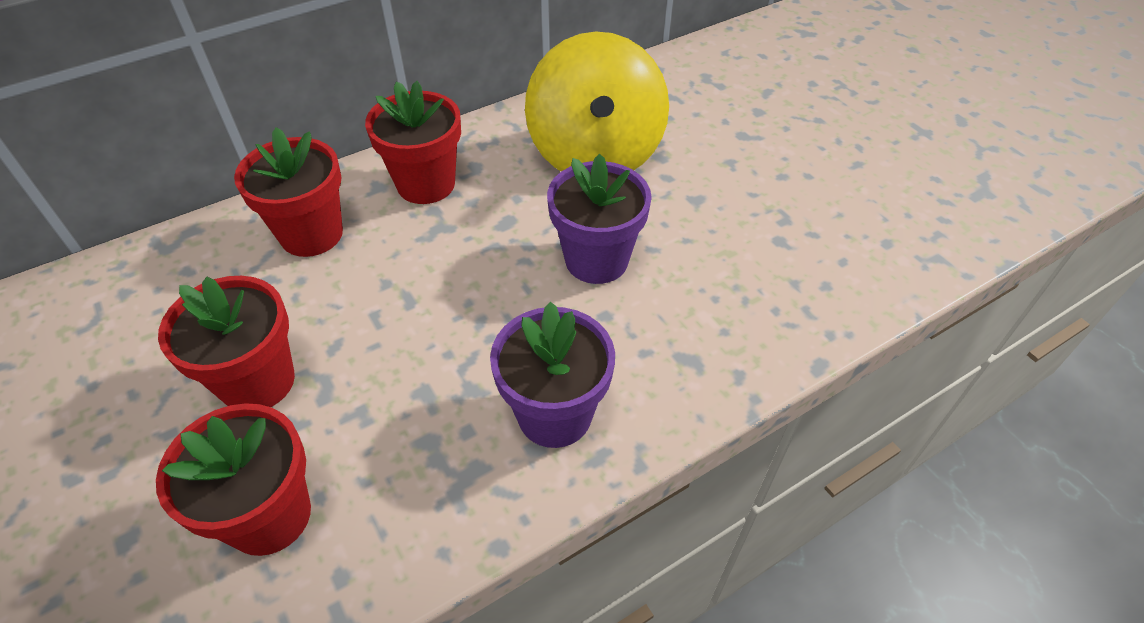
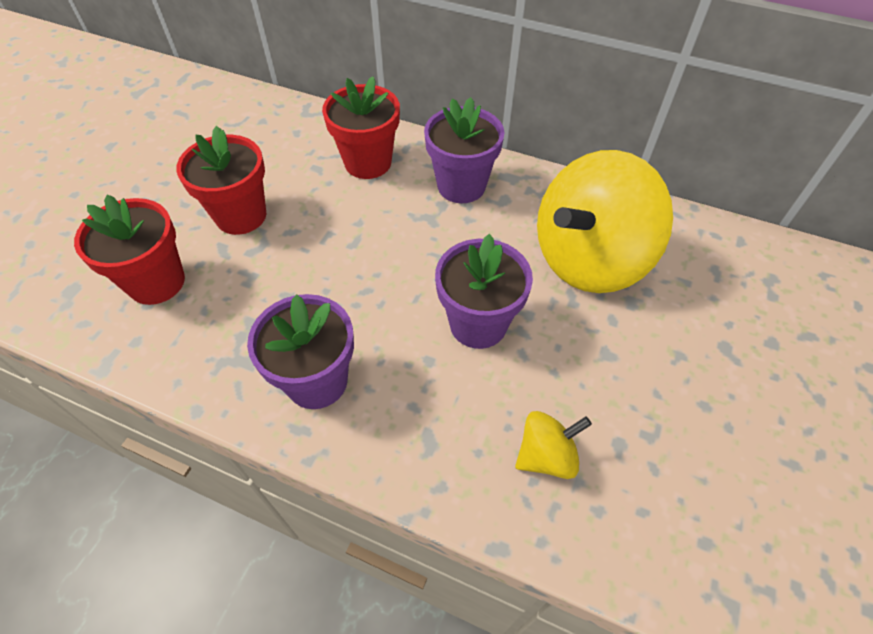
camera: 55 degrees right, 5 degrees up
red flower pot [365,81,461,204] -> purple flower pot [424,97,504,203]
none -> yellow spinning top [515,411,592,479]

